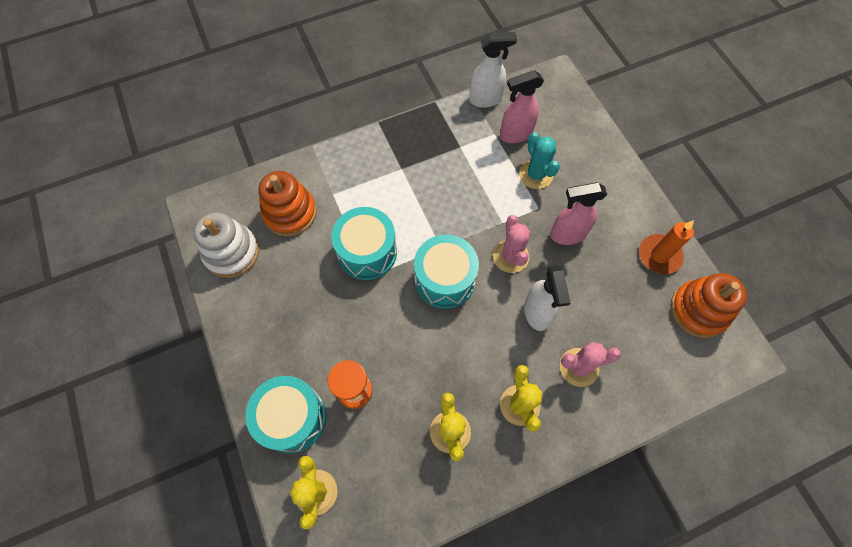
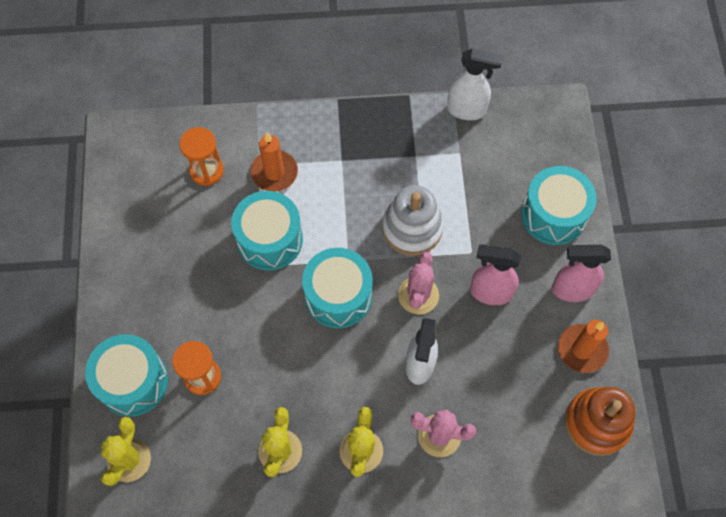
camera: 20 degrees right, 0 degrees up
white stacking toy [194,212,259,278] -> white stacking toy moved to [382,185,444,256]
orange stacking toy [259,171,316,236] -> orange hourglass [179,127,224,186]
pink spray bottle [500,70,544,143] -> pink spray bottle moved to [552,245,611,302]
turquoise cactus [519,132,560,189] -> none
none -> orange candle [251,133,298,192]
none -> turquoise drum [521,166,597,245]

